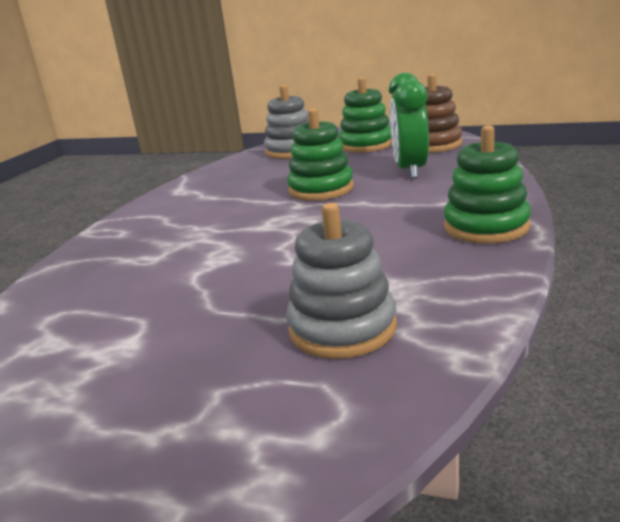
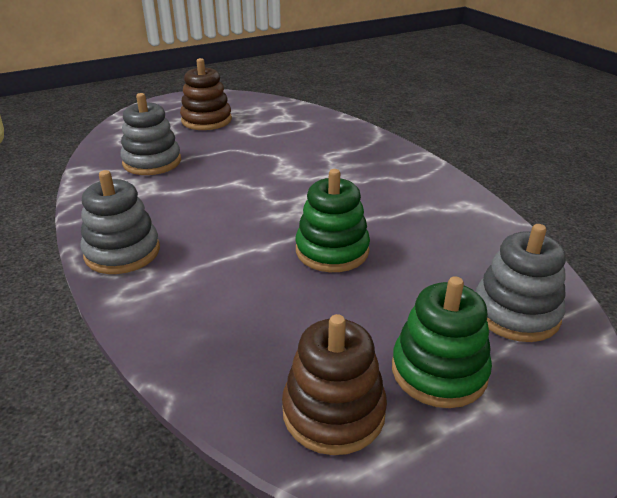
camera: 130 degrees right, 10 degrees up
green clock [389,73,429,179] -> none
green stacking toy [444,125,531,243] -> grey stacking toy [80,170,160,274]
none -> brown stacking toy [180,58,232,130]

